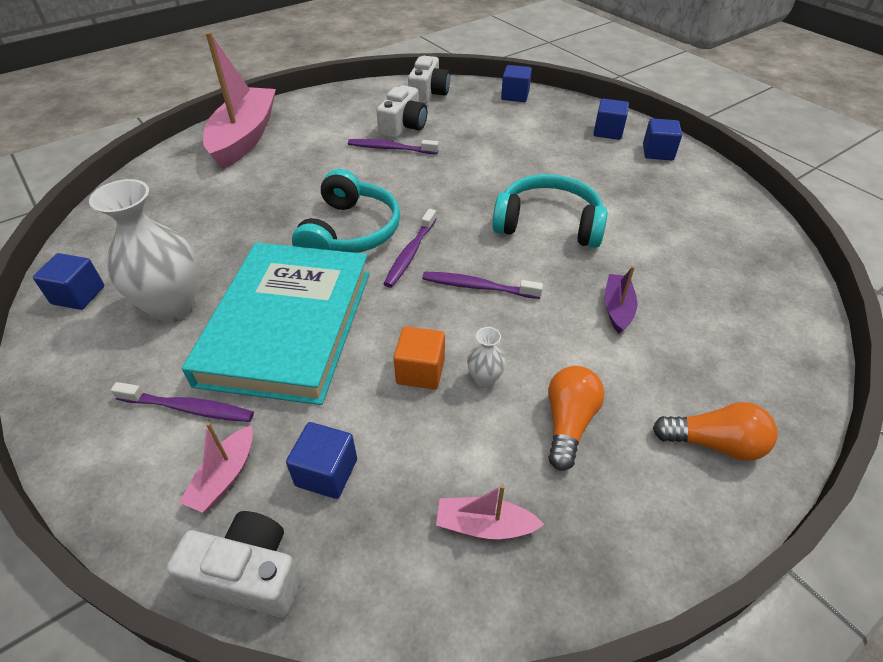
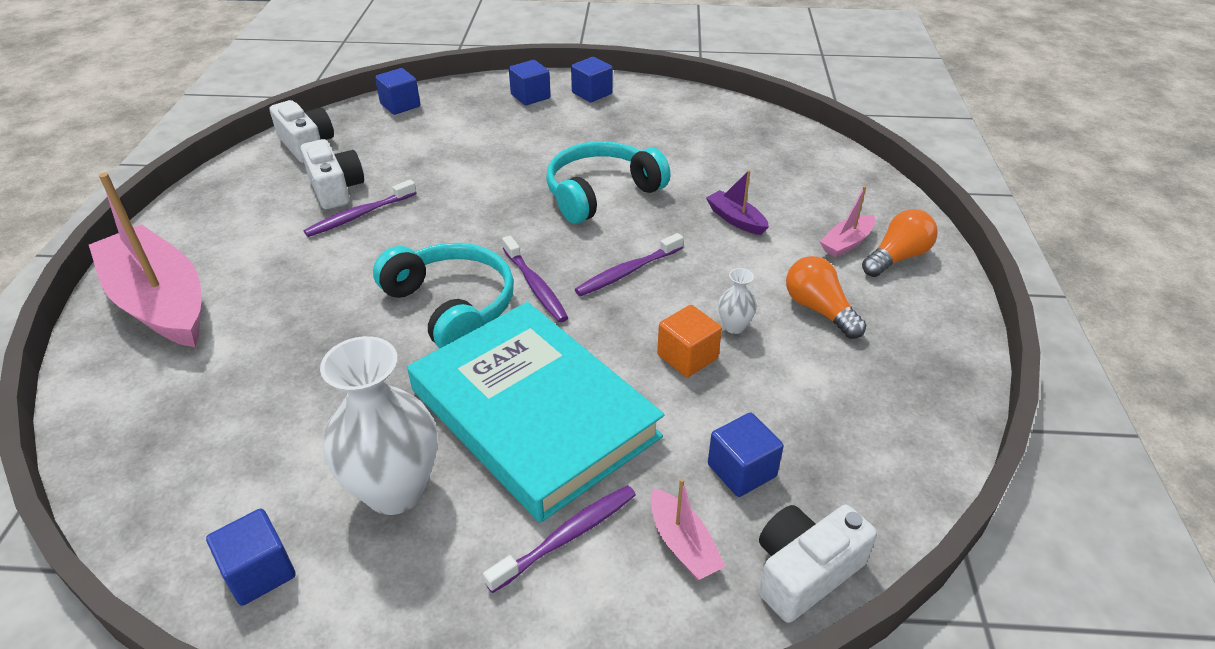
camera: 50 degrees left, 5 degrees down
pink boat [436,484,544,539] -> pink boat moved to [820,186,875,258]

